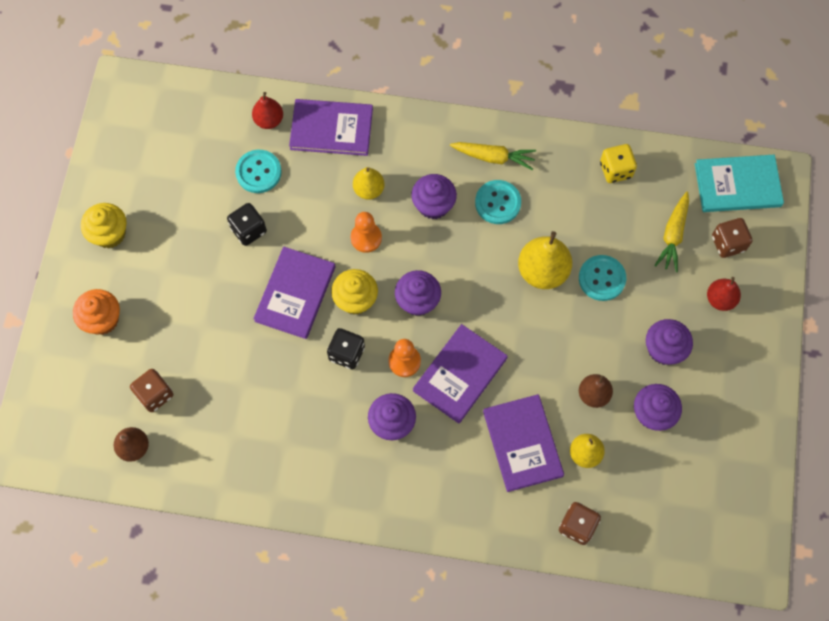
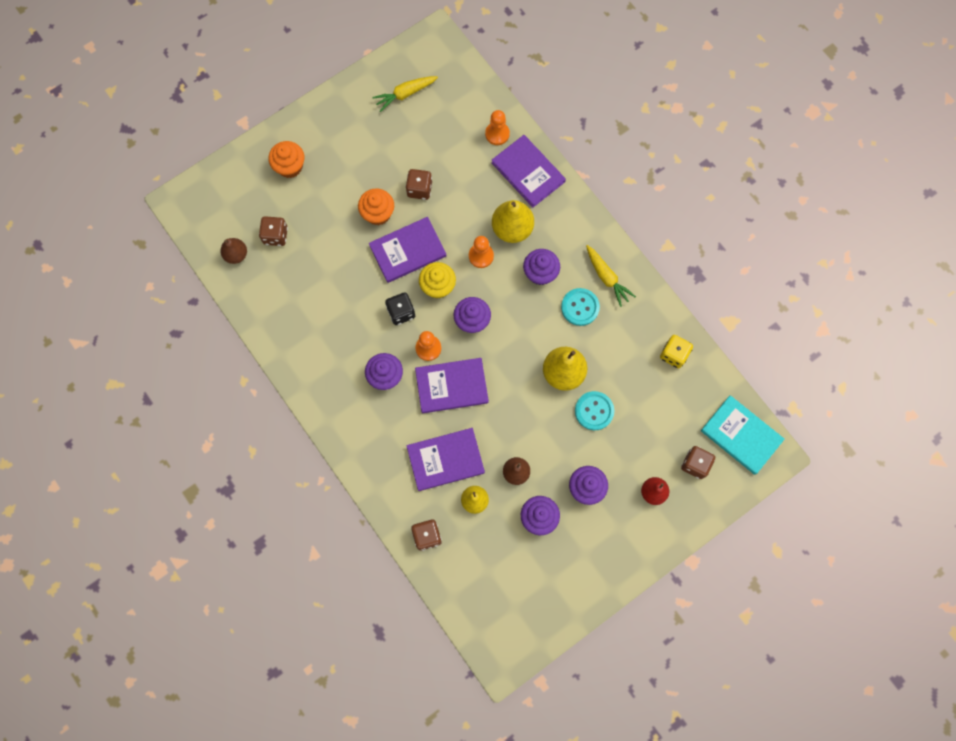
camera: 45 degrees right, 5 degrees up
yellow cupcake [81,203,127,248] -> none
black dice [227,203,267,246] -> brown dice [406,169,432,200]
turquoise button [235,150,282,193] -> none
red pear [252,92,283,129] -> orange pawn [485,110,510,145]
yellow pear [353,167,385,200] -> yellow pear [492,200,534,243], size x1.64
purple book [483,394,564,492] -> purple book turned 45 degrees clockwise [406,428,485,491]
yellow carrot [654,192,689,272] -> yellow carrot moved to [372,76,438,112]
none -> orange cupcake [358,188,394,225]

